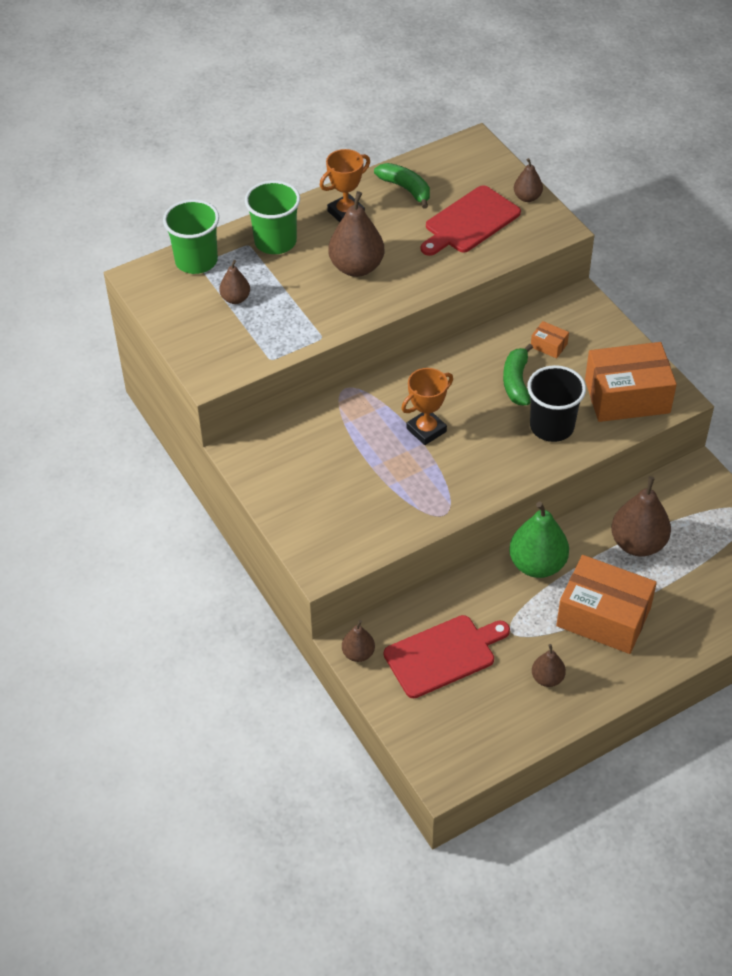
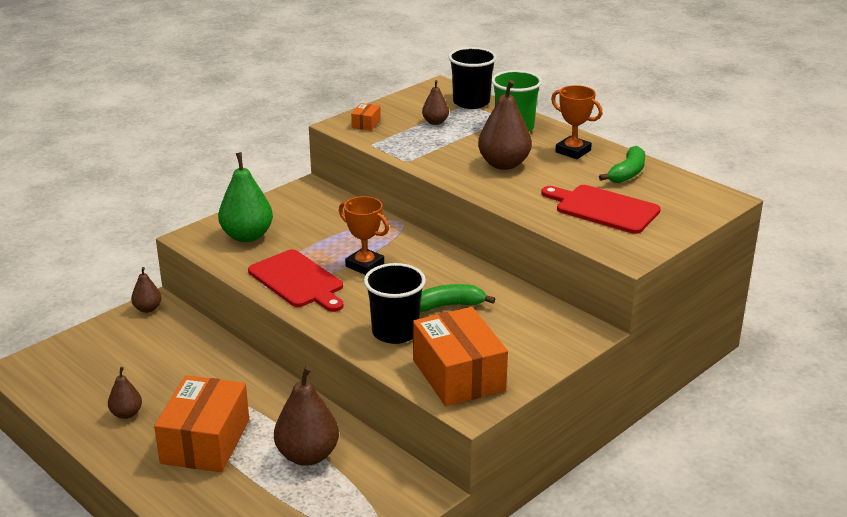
camera: 75 degrees right, 20 degrees down
green cup [163,199,219,274] -> black cup [448,47,497,109]
red cutting board [384,615,510,698] -> red cutting board moved to [248,249,344,312]
green pear [509,501,569,578] -> green pear moved to [218,152,273,242]
brown pear [514,158,543,202] -> none
orange box [531,321,569,358] -> orange box moved to [351,103,381,131]

